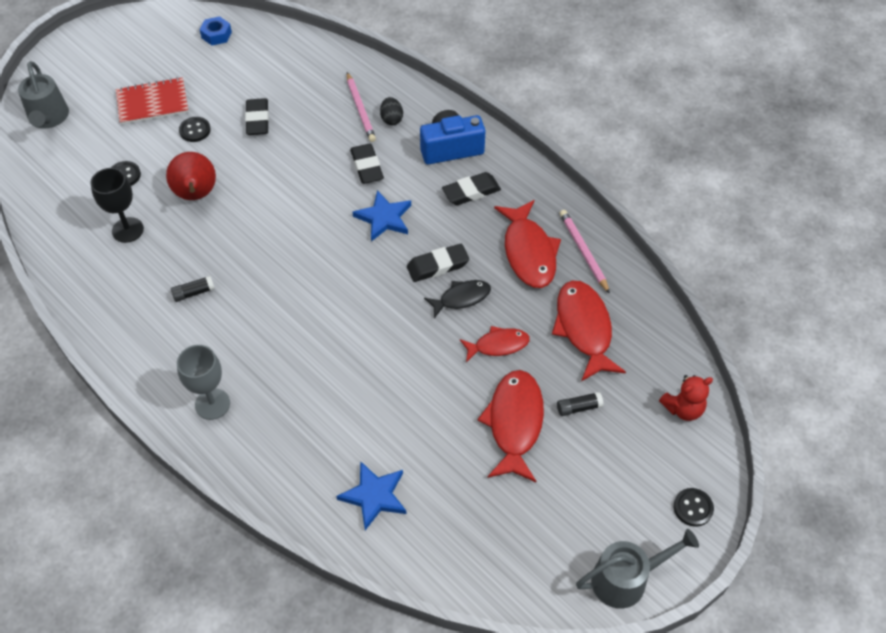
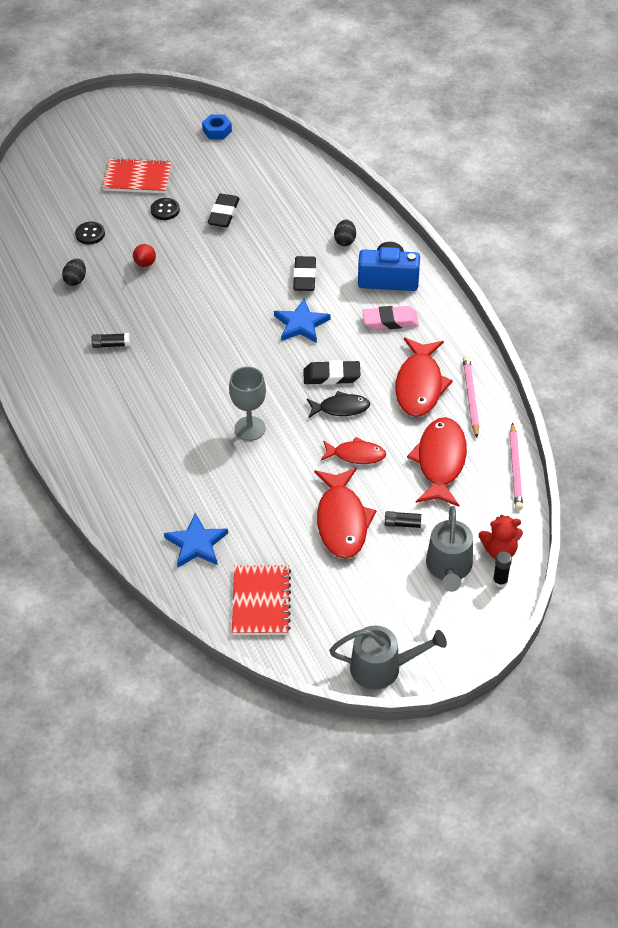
camera: 20 degrees right, 5 degrees down
grey watering can [18,61,69,129] -> grey watering can moved to [426,506,473,592]
black goblet [90,168,144,243] -> black egg [62,259,86,286]
red pear [166,152,216,200] -> red pear [133,244,156,267], size x0.52
grey goblet [177,345,230,420] -> grey goblet moved to [229,367,266,441]
pink pencil [347,72,376,142] -> pink pencil moved to [510,422,523,510]
black eraser [442,172,501,205] -> pink eraser [363,306,419,330]
red fish [478,370,544,482] -> red fish turned 150 degrees clockwise [314,467,376,559]
black button [674,488,714,527] -> none
none -> red notebook [232,565,291,635]
none -> black glue stick [493,551,512,588]

